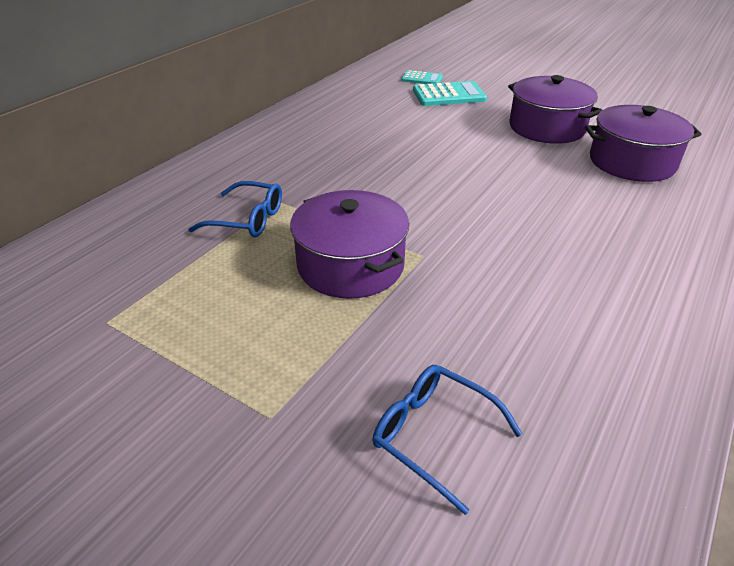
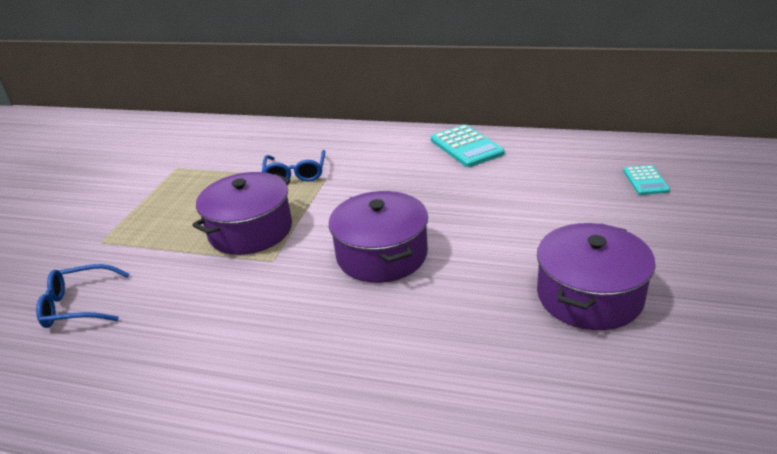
camera: 75 degrees right, 5 degrees down
blue glasses [372,365,523,515] -> blue glasses turned 120 degrees counterclockwise [36,264,130,328]
turquoise calculator [413,81,487,106] -> turquoise calculator moved to [431,125,505,167]
purple pot [585,105,702,182] -> purple pot moved to [329,191,428,283]

